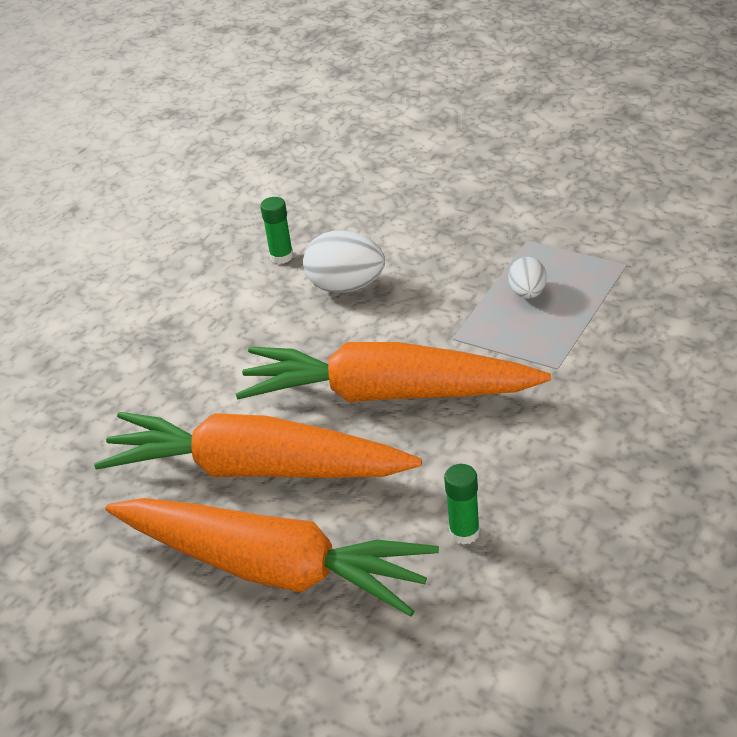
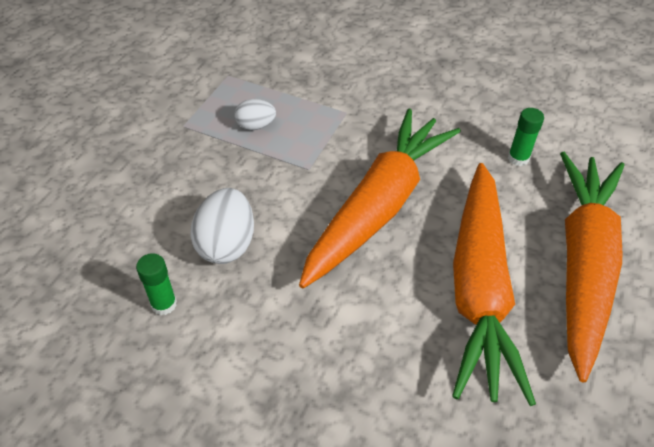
camera: 100 degrees left, 10 degrees up
orange carrot [235,342,551,402] -> orange carrot turned 150 degrees counterclockwise [299,109,461,288]

